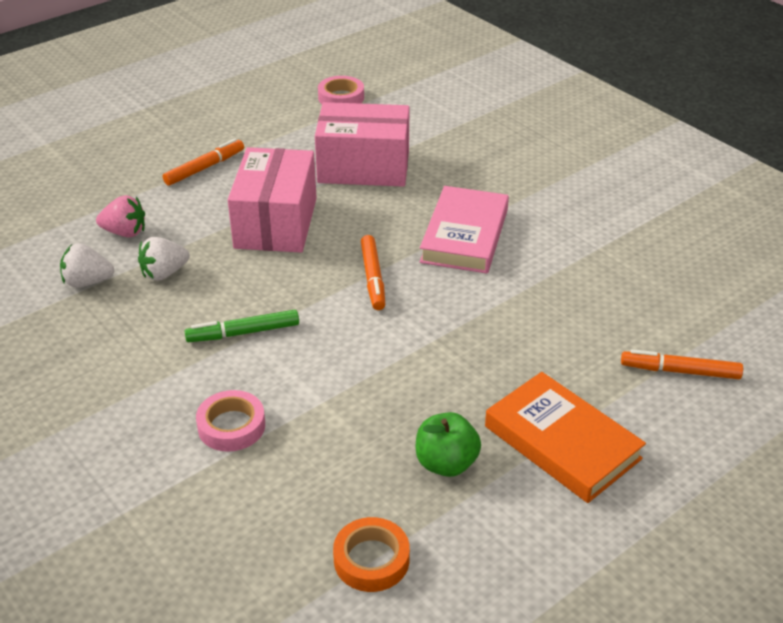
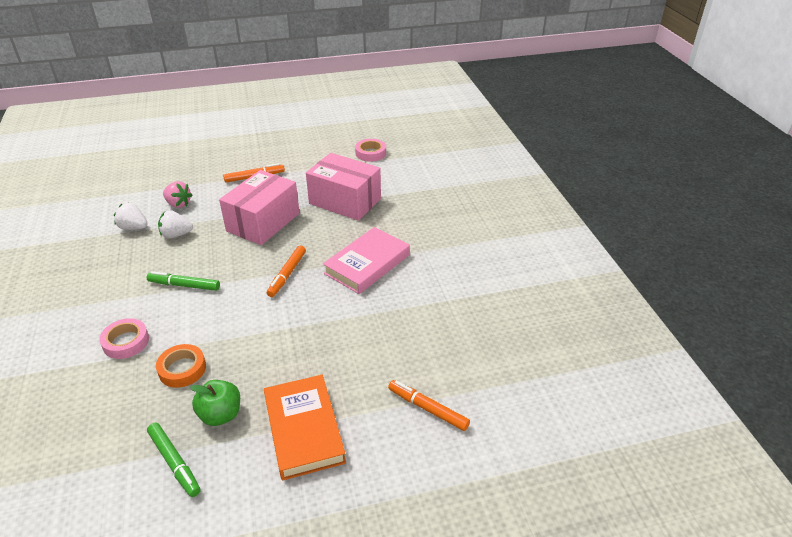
camera: 25 degrees right, 0 degrees up
orange tape [333,517,410,592] -> orange tape moved to [156,344,206,388]
none -> green marker [147,423,200,497]

